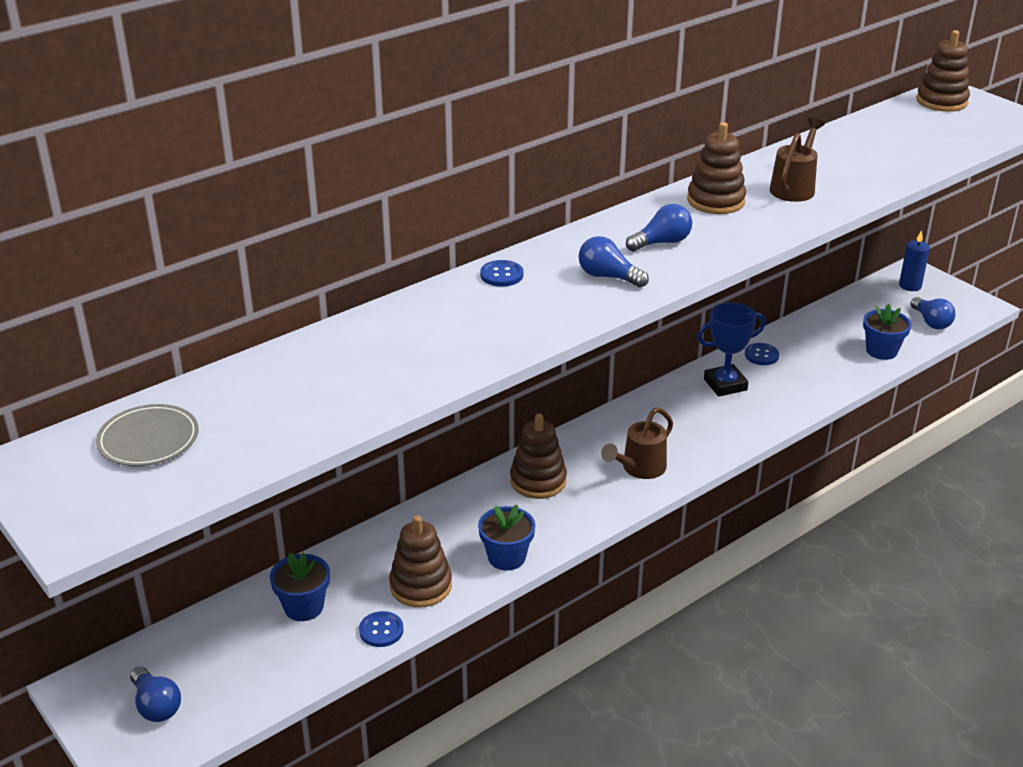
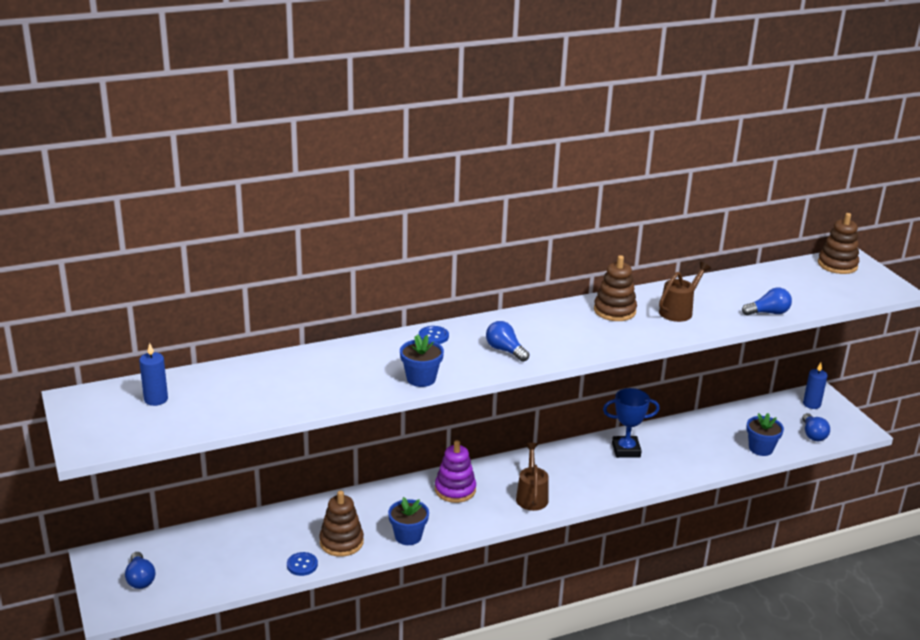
camera: 15 degrees right, 5 degrees down
grey plate [96,404,199,466] -> blue candle [139,343,168,406]
blue flower pot [270,552,330,621] -> blue flower pot moved to [400,334,444,387]
brown stacking toy [510,413,567,499] -> purple stacking toy [435,440,476,503]
brown watering can [601,408,673,479] -> brown watering can turned 120 degrees clockwise [516,443,549,511]
blue light bulb [626,204,692,252] -> blue light bulb moved to [742,287,792,315]
blue button [745,343,779,365] -> none

